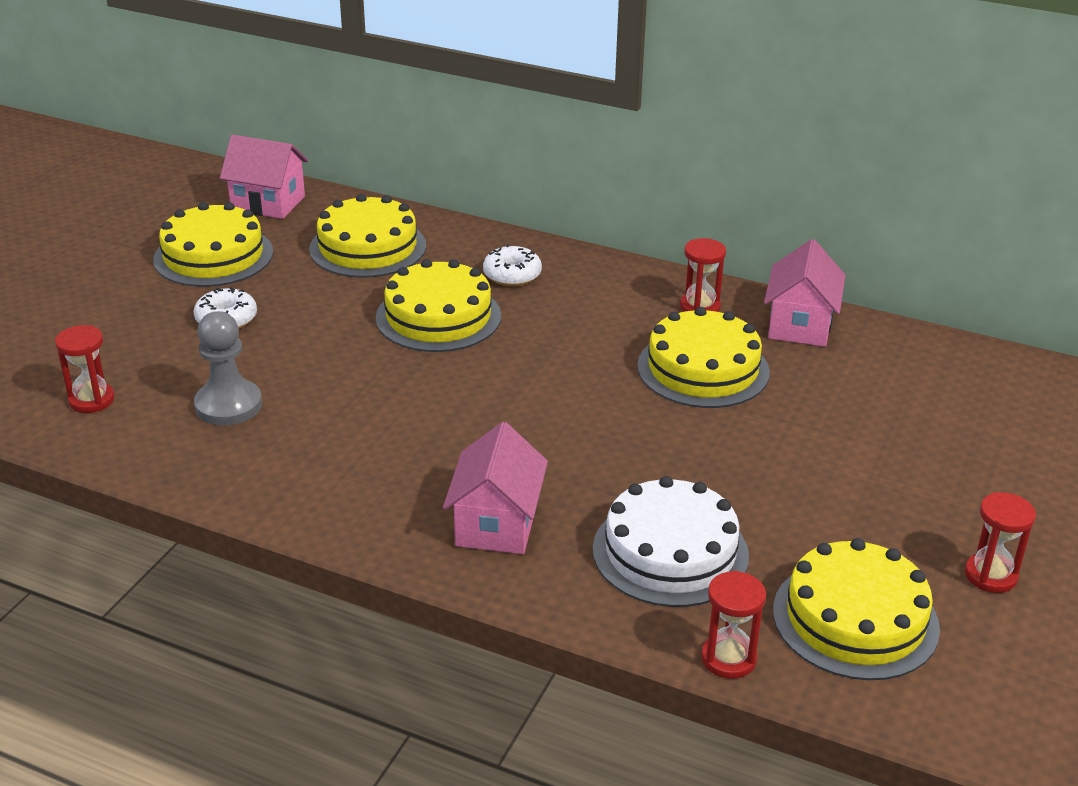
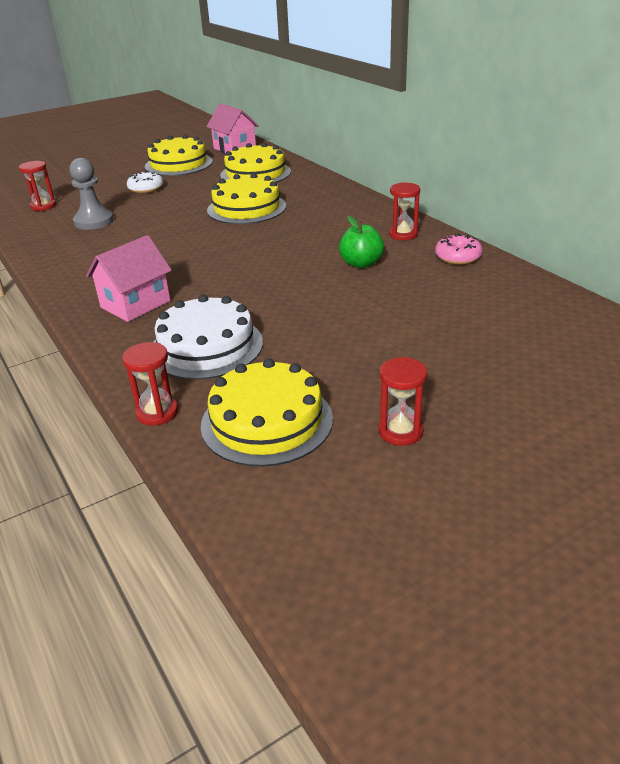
camera: 35 degrees right, 0 degrees up
white donut [483,244,542,286] -> none
yellow cake [637,307,770,408] -> green apple [339,216,384,268]
pink house [764,239,846,347] -> pink donut [435,234,482,265]

